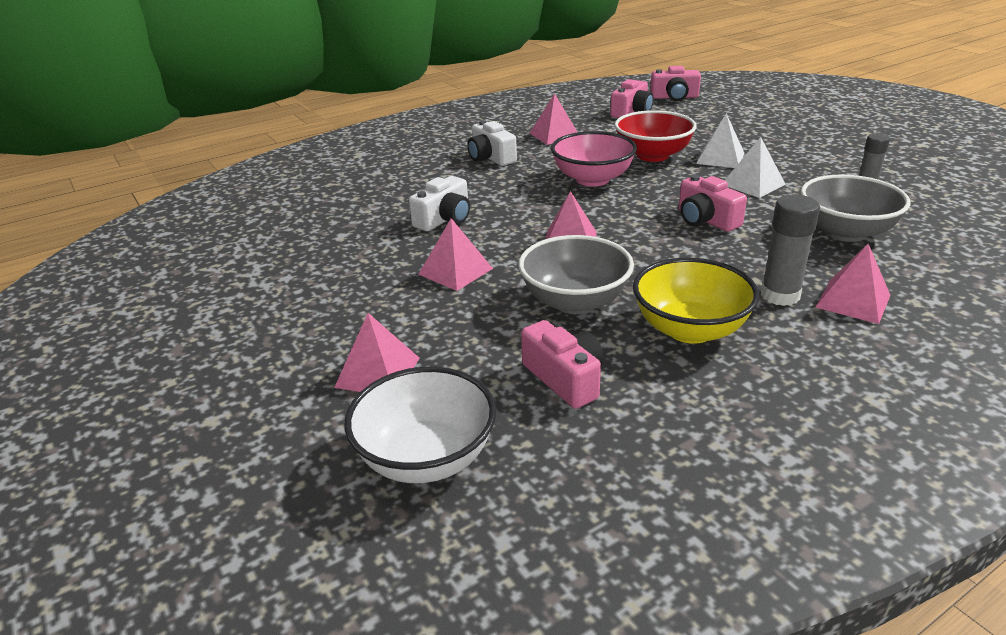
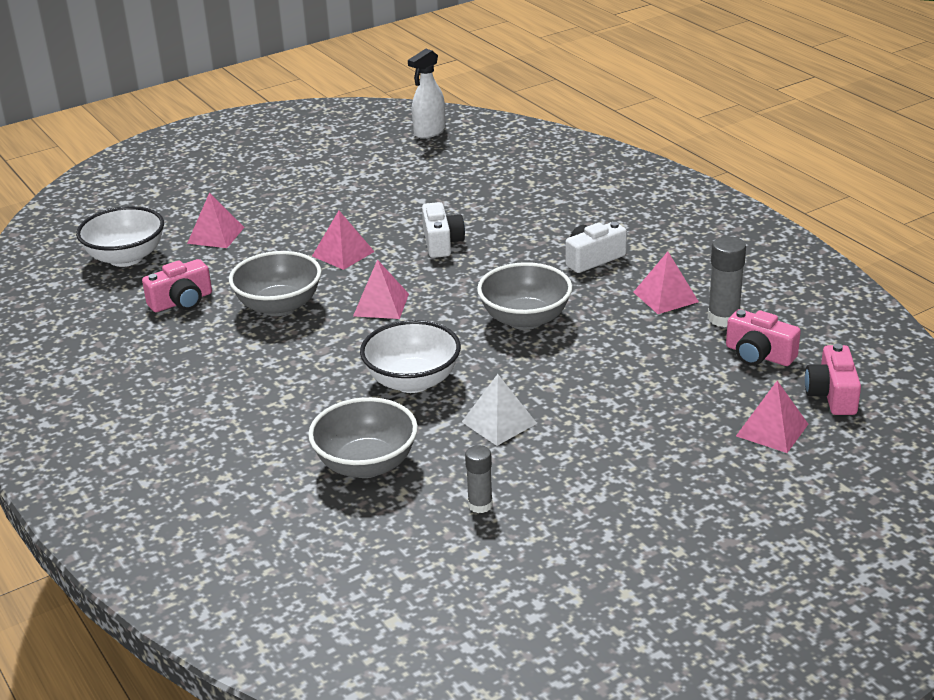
camera: 90 degrees right, 0 degrees up
white camera [409,176,470,231] -> white camera turned 135 degrees counterclockwise [422,202,465,258]
pink bowl [551,131,637,187] -> grey bowl [477,262,572,330]
red bowl [615,110,697,162] -> none
yellow bowl [633,258,759,344] -> none
pink camera [679,175,747,232] -> white bowl [360,320,461,393]
white pyramid [696,113,744,168] -> none
grey glue stick [761,195,820,306] -> grey glue stick moved to [708,236,746,327]
pink pyramid [815,244,891,324] -> pink pyramid moved to [736,381,808,453]
none -> white spray bottle [408,49,445,139]

